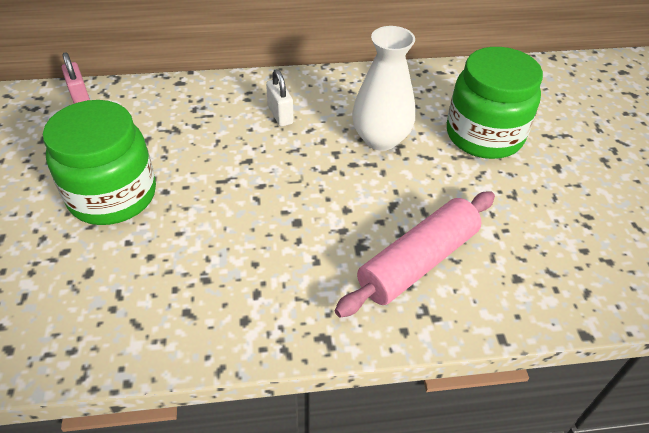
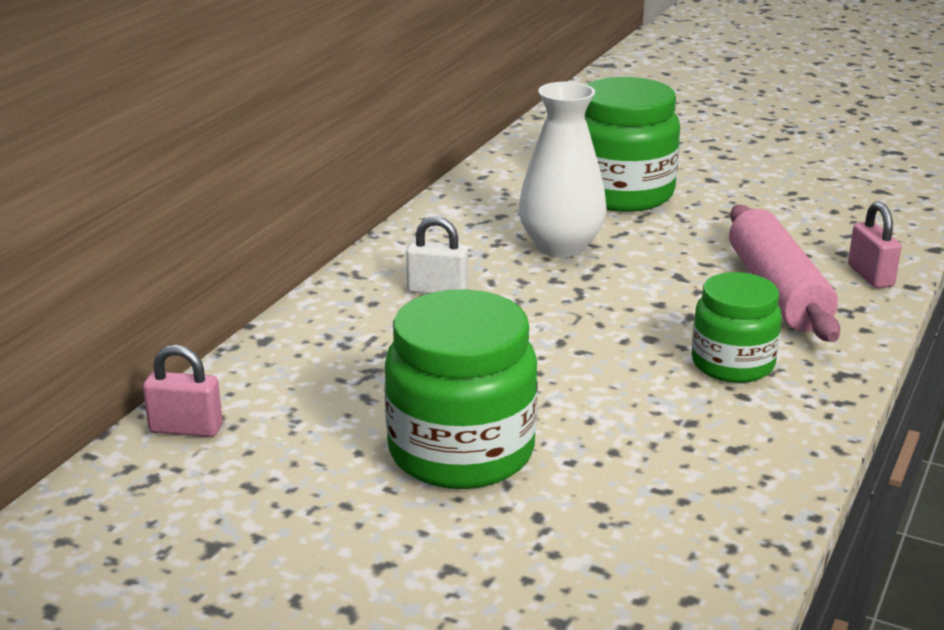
camera: 55 degrees left, 20 degrees down
none -> green jar [692,272,782,383]
none -> pink padlock [848,202,902,288]

